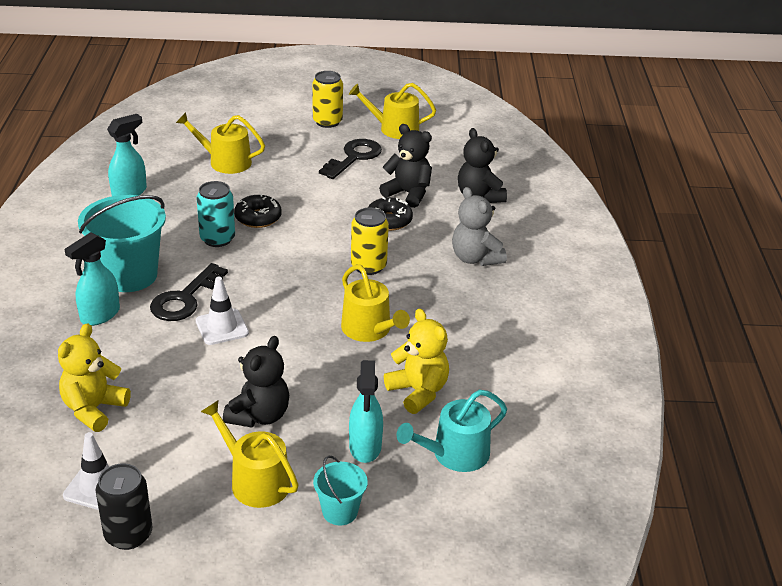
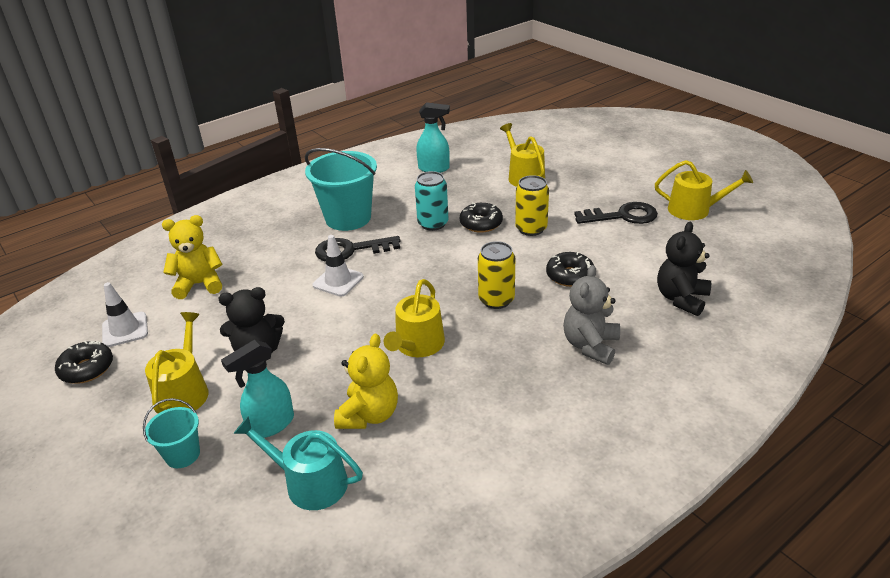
camera: 55 degrees right, 0 degrees up
turquoise spray bottle [64,232,120,326] -> none
black can [96,463,153,550] -> black donut [55,341,113,384]
yellow can [312,71,343,128] -> yellow can moved to [515,175,549,236]
yellow watering can [349,83,436,139] -> yellow watering can turned 135 degrees clockwise [655,160,753,220]
black teddy bear [379,124,432,208] -> none

